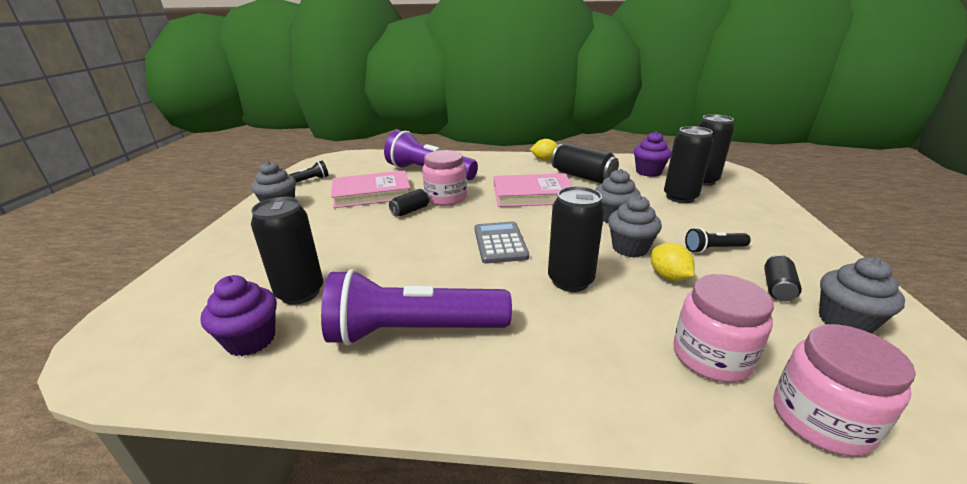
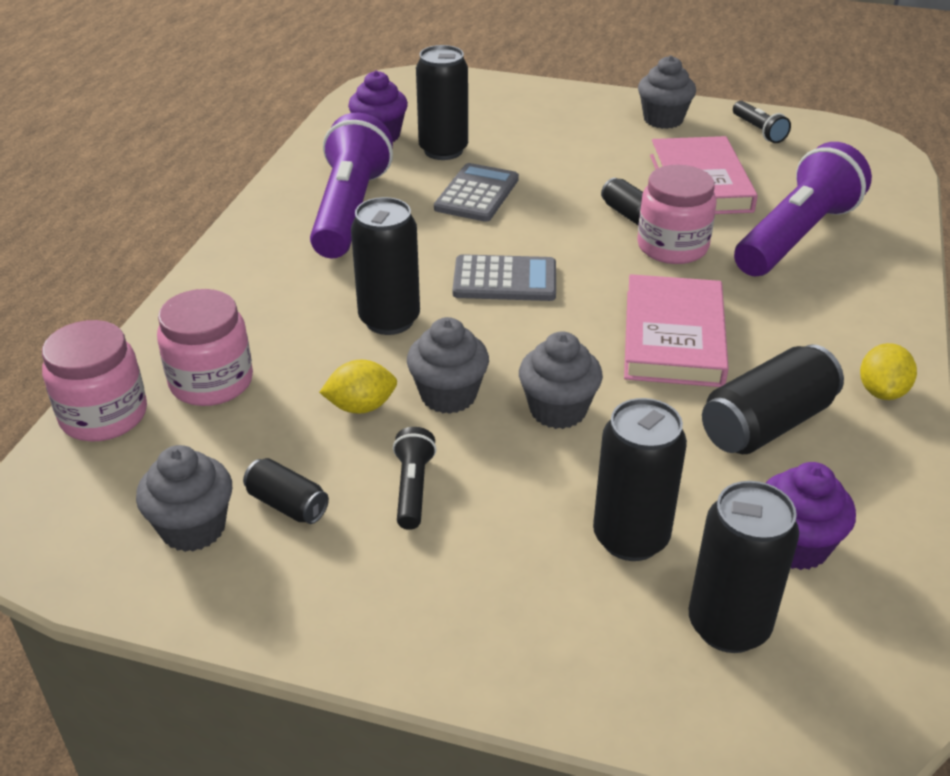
camera: 100 degrees right, 10 degrees up
none -> grey calculator [434,163,519,222]

